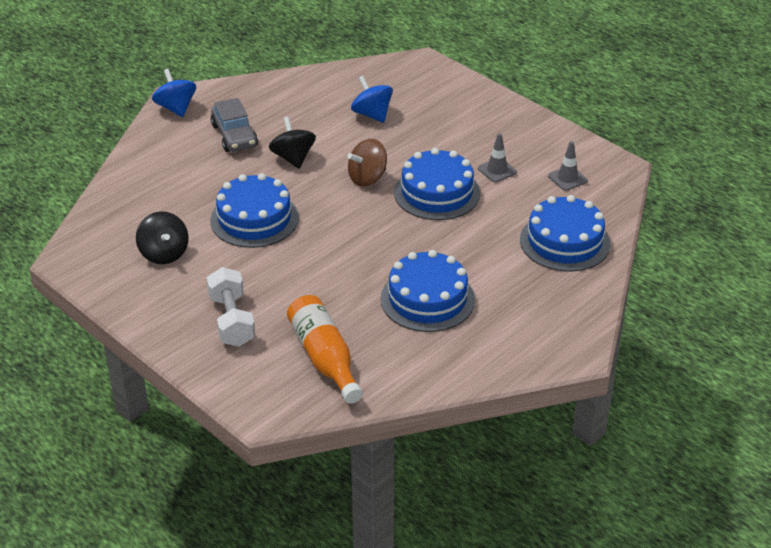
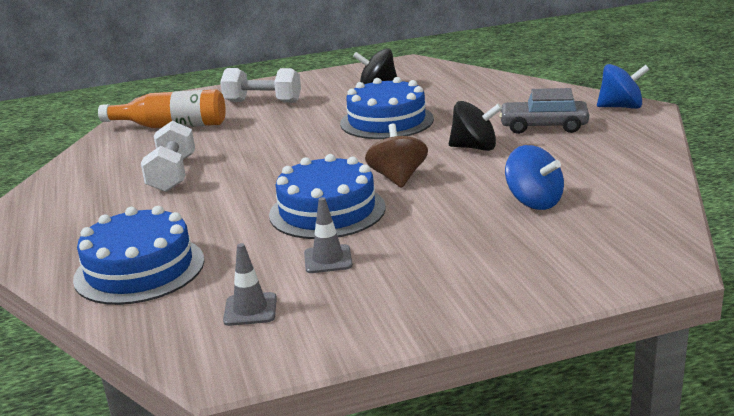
camera: 120 degrees right, 15 degrees down
blue spinning top [351,76,393,123] -> blue spinning top turned 60 degrees clockwise [505,145,564,210]
blue cake [381,250,475,332] -> white dumbbell [141,121,195,192]

